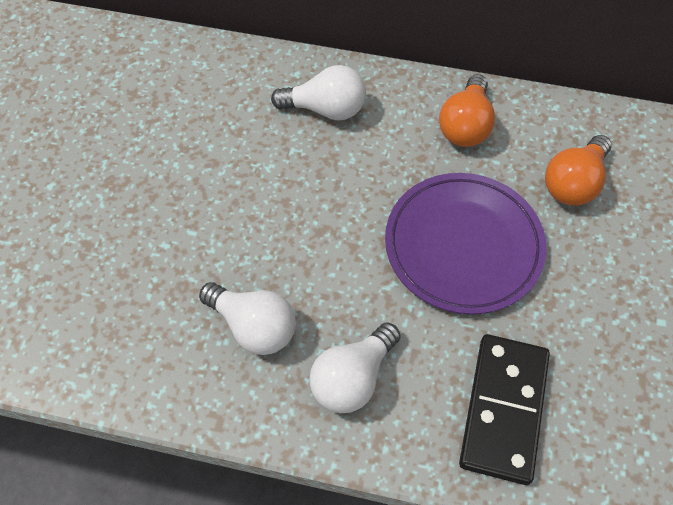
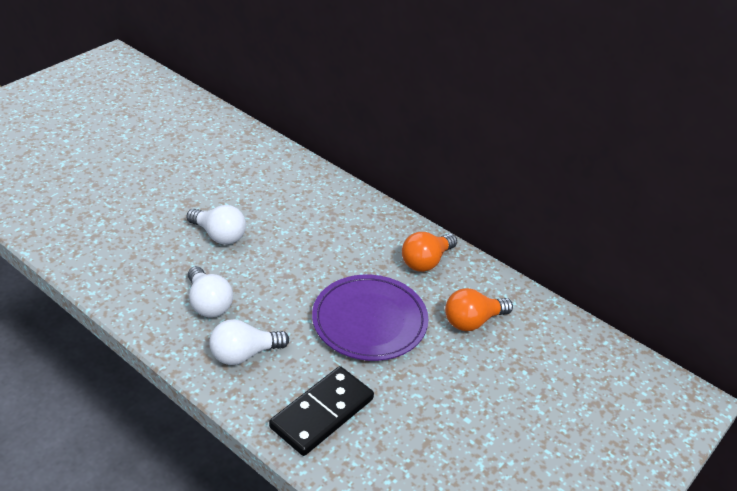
camera: 25 degrees right, 20 degrees down
white light bulb [271,65,366,121] -> white light bulb moved to [186,205,246,245]

